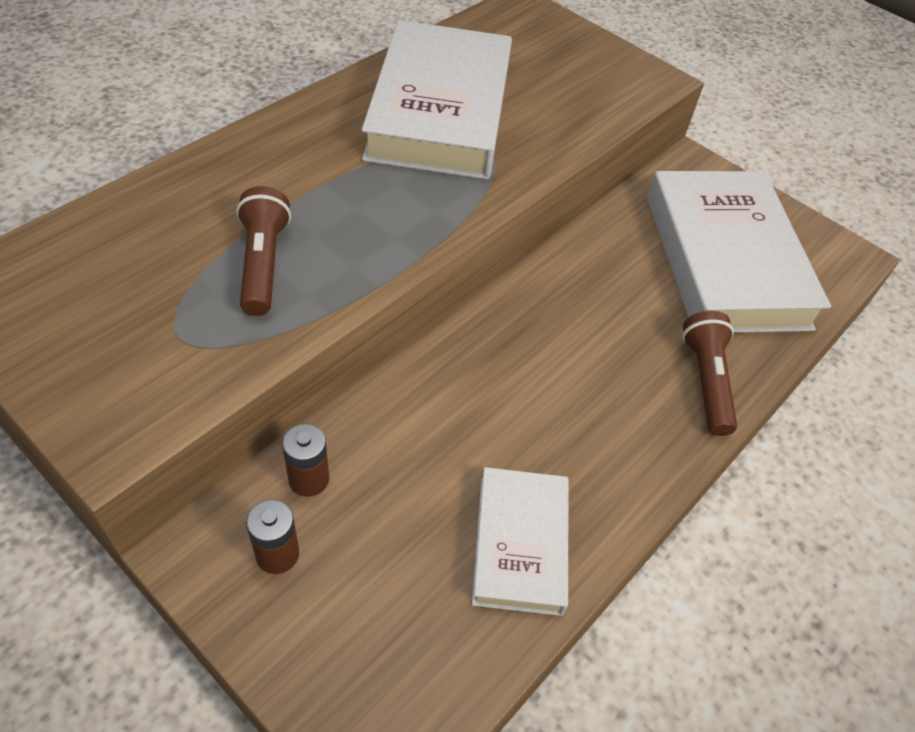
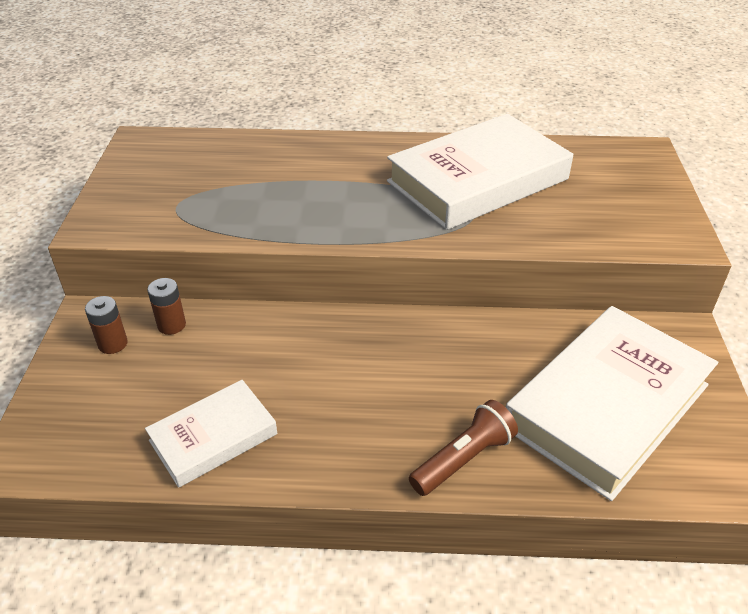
camera: 55 degrees right, 10 degrees down
brown flashlight [236,186,291,316] -> none

